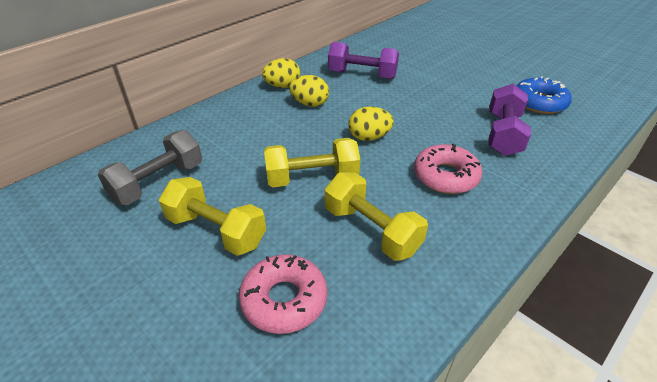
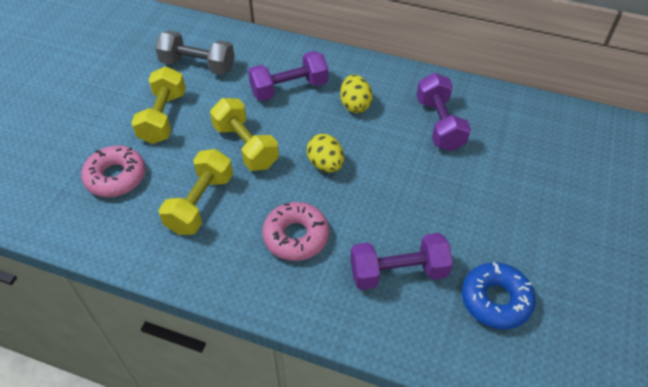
camera: 65 degrees right, 10 degrees up
yellow egg [262,58,300,88] -> none
none -> purple dumbbell [248,51,328,101]

